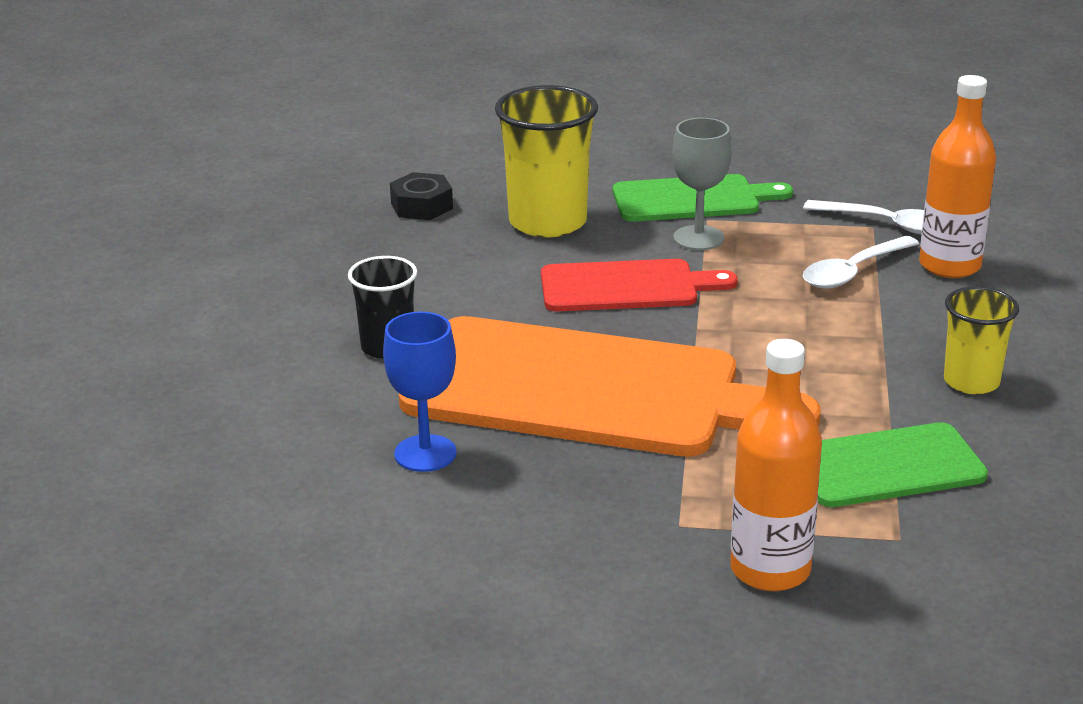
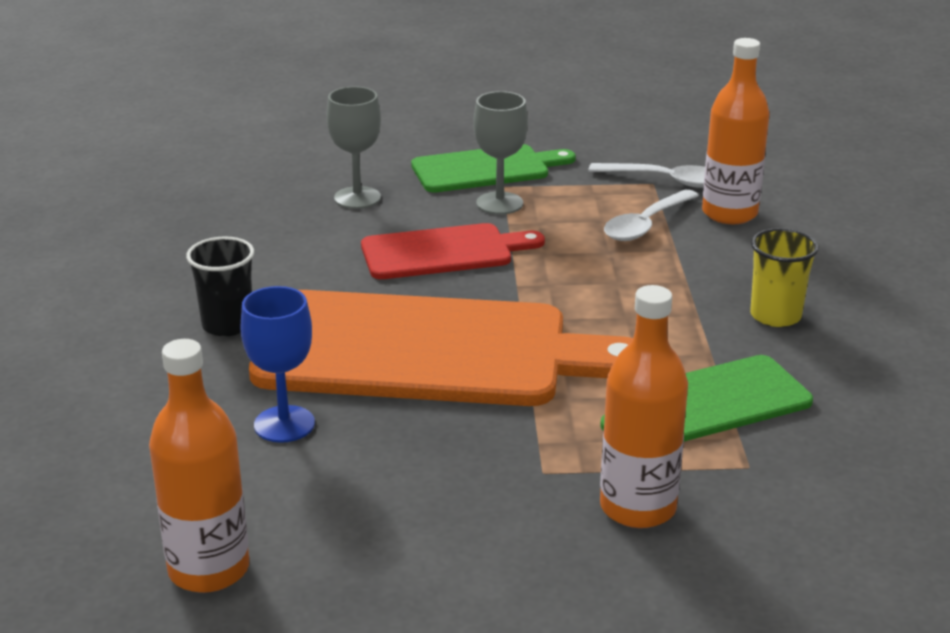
camera: 10 degrees left, 0 degrees up
black nut [390,172,453,220] -> none
yellow cup [495,85,598,237] -> grey goblet [327,86,381,209]
none -> orange bottle [149,339,249,593]

